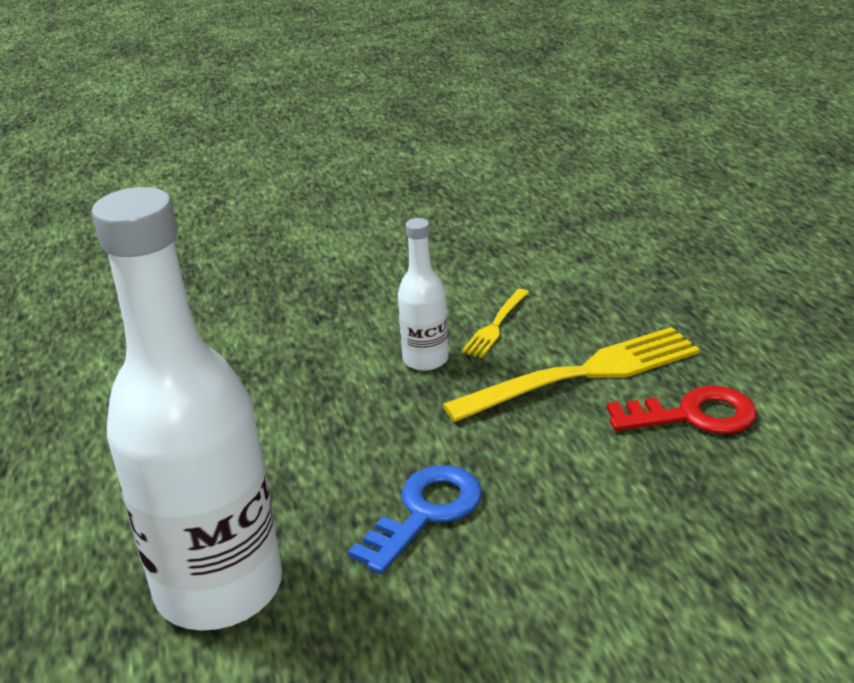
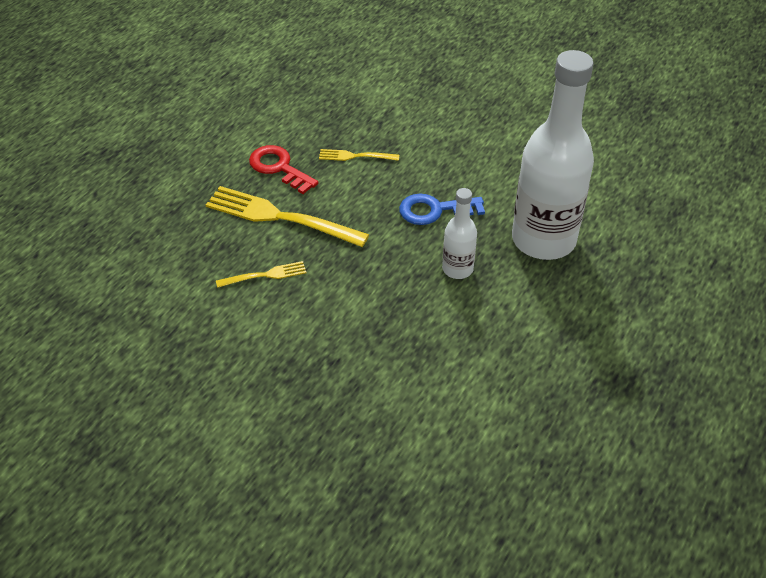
camera: 135 degrees left, 15 degrees up
white bottle [398,218,449,371] -> white bottle moved to [442,188,477,279]
none -> yellow fork [319,149,399,161]

